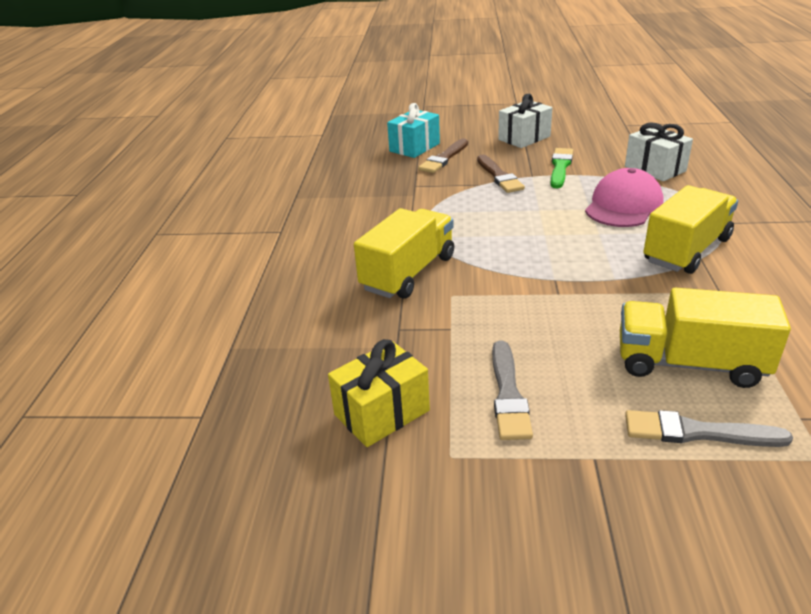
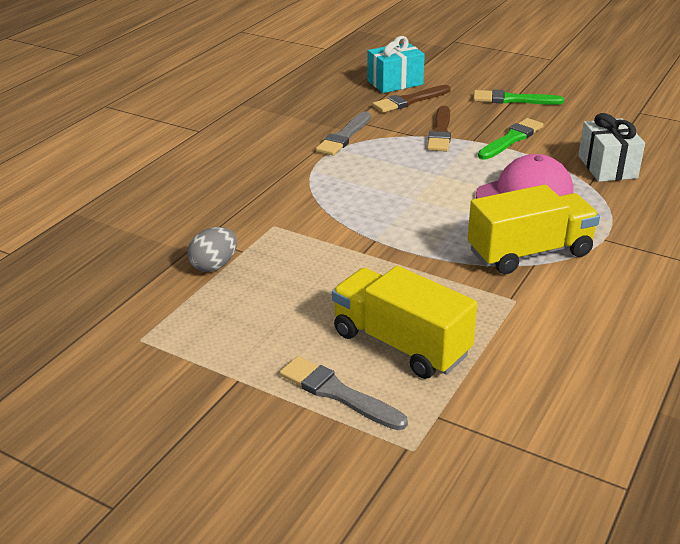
camera: 25 degrees right, 0 degrees up
yellow gift [328,339,430,447] -> none
yellow truck [354,208,454,299] -> none
grey brush [492,341,533,440] -> grey brush moved to [316,111,371,156]
white gift [498,94,552,148] -> green brush [473,90,564,105]
none -> grey egg [187,227,237,272]

